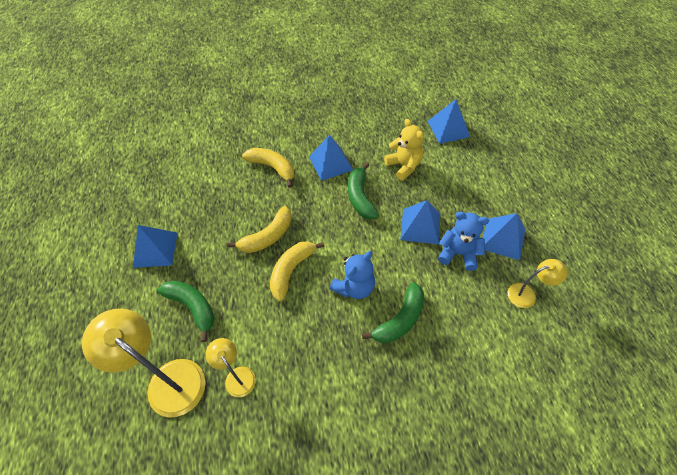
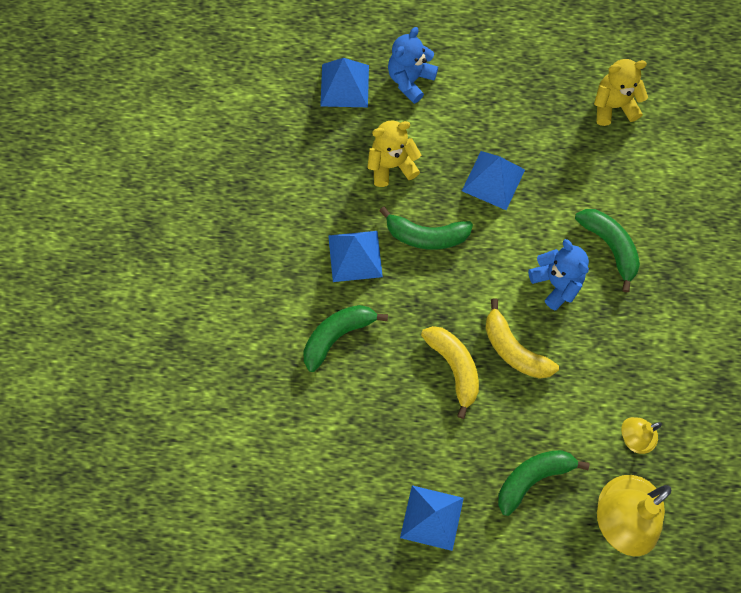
camera: 75 degrees left, 15 degrees up
yellow banana [242,148,294,188] -> green banana [303,305,388,372]
blue teddy bear [438,212,489,271] -> blue teddy bear moved to [388,27,438,104]
blue pyramid [483,213,526,260] -> none
yellow lamp [508,259,568,308] -> yellow teddy bear [594,59,648,126]

